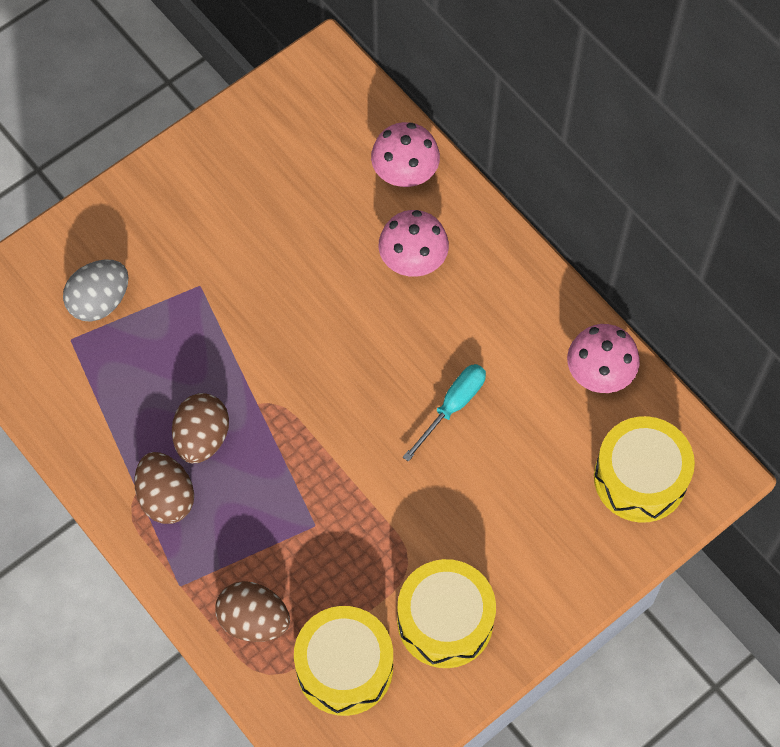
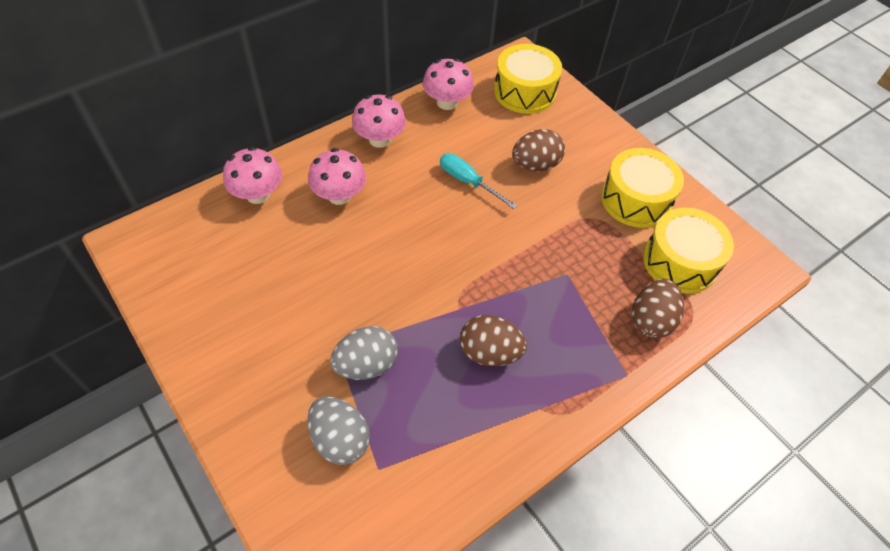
camera: 90 degrees left, 10 degrees down
brown egg [134,452,194,524] -> brown egg moved to [512,129,565,171]
none -> grey egg [330,326,398,380]
none -> pink mushroom [352,95,406,148]

